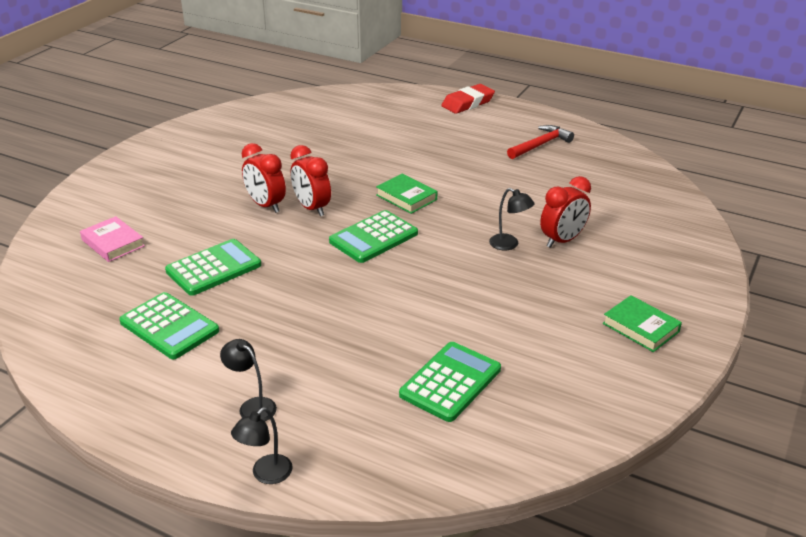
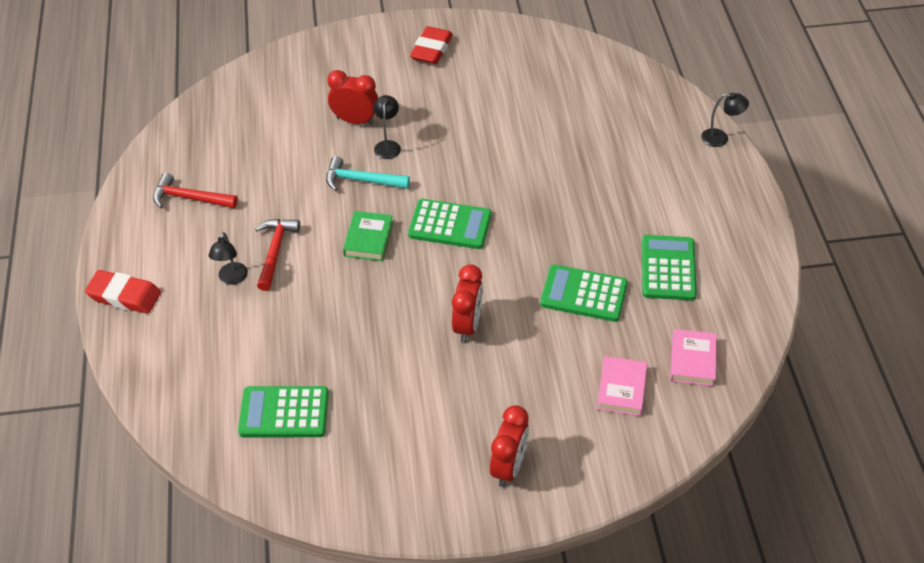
camera: 125 degrees left, 15 degrees up
black lamp [220,339,277,422] -> black lamp moved to [208,232,248,285]
red clock [290,145,331,216] -> red clock moved to [490,405,529,487]
green calculator [399,342,501,422] -> green calculator moved to [238,386,329,438]
green book [603,295,682,352] -> red eraser [410,26,453,64]
none -> red hammer [255,219,300,291]
none -> turquoise hammer [326,156,410,191]
none -> pink book [670,329,717,386]

